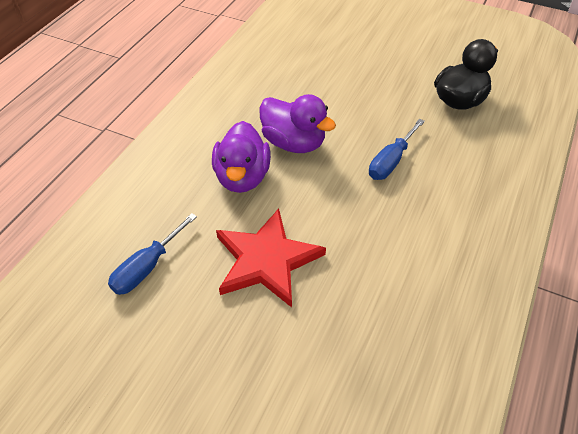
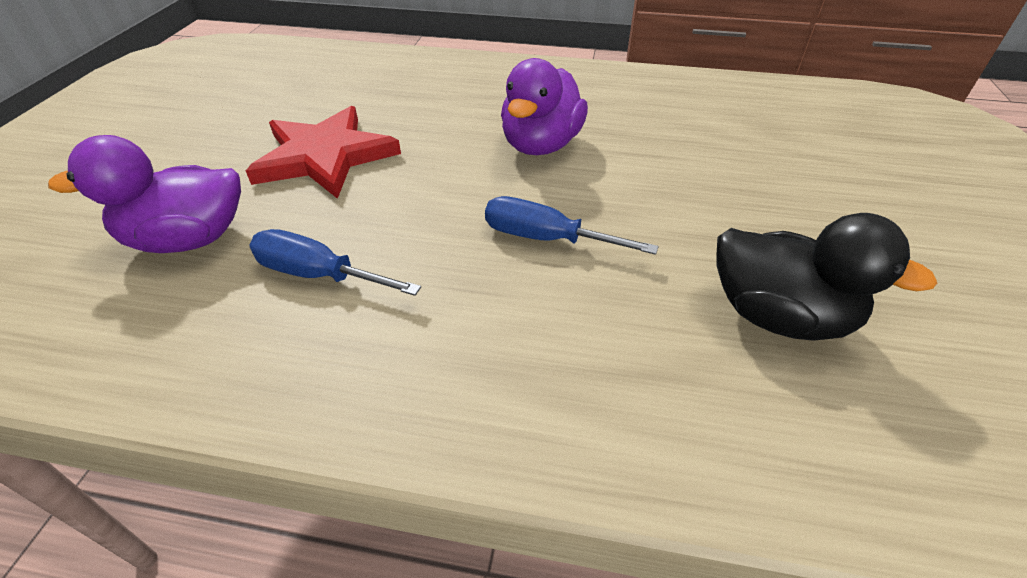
camera: 75 degrees right, 5 degrees down
blue screwdriver [108,213,197,295] -> blue screwdriver moved to [249,229,421,296]
purple duck [212,121,271,193] -> purple duck moved to [48,135,241,253]

